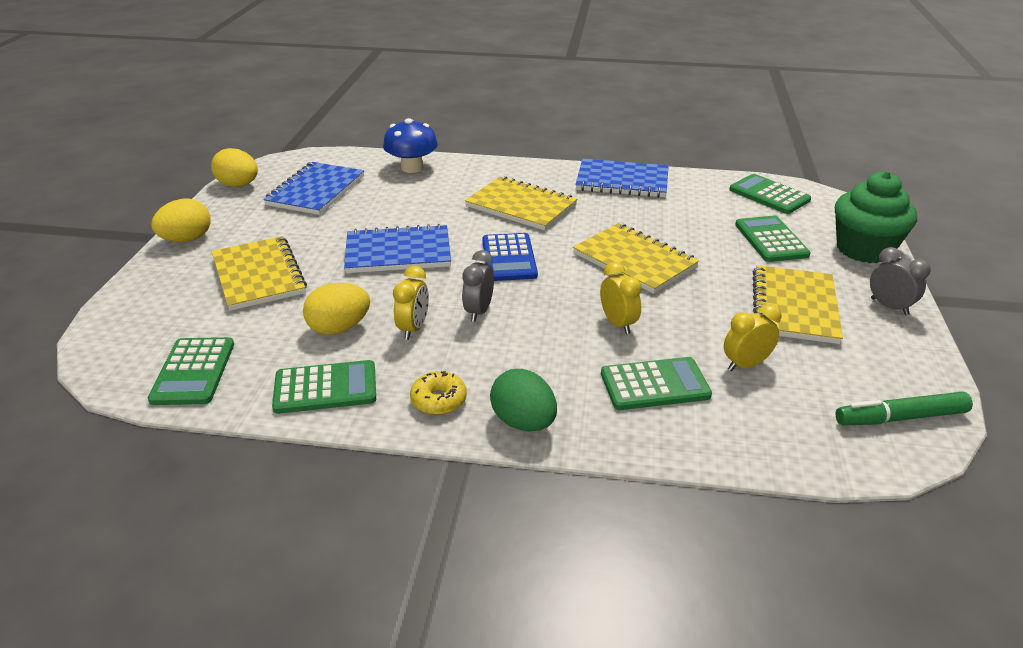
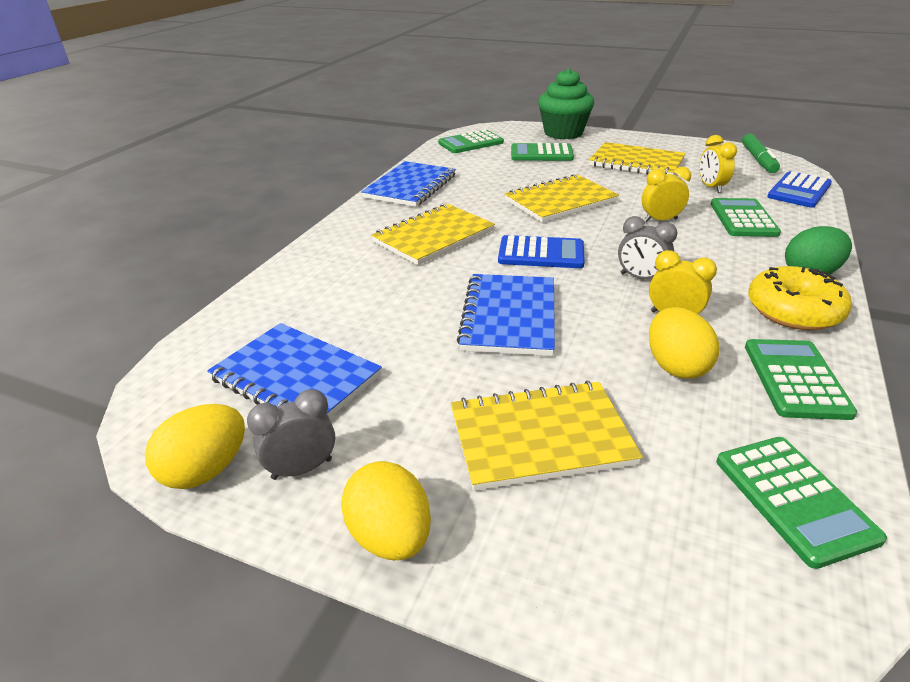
camera: 75 degrees left, 0 degrees up
green calculator [148,337,234,405] -> green calculator turned 60 degrees clockwise [717,437,887,569]
blue mushroom [383,118,438,173] -> none
yellow donut [410,371,467,415] -> yellow donut [748,266,852,330], size x1.67
grey clock [870,247,931,315] -> grey clock moved to [247,389,335,480]
none -> blue calculator [767,171,832,208]

